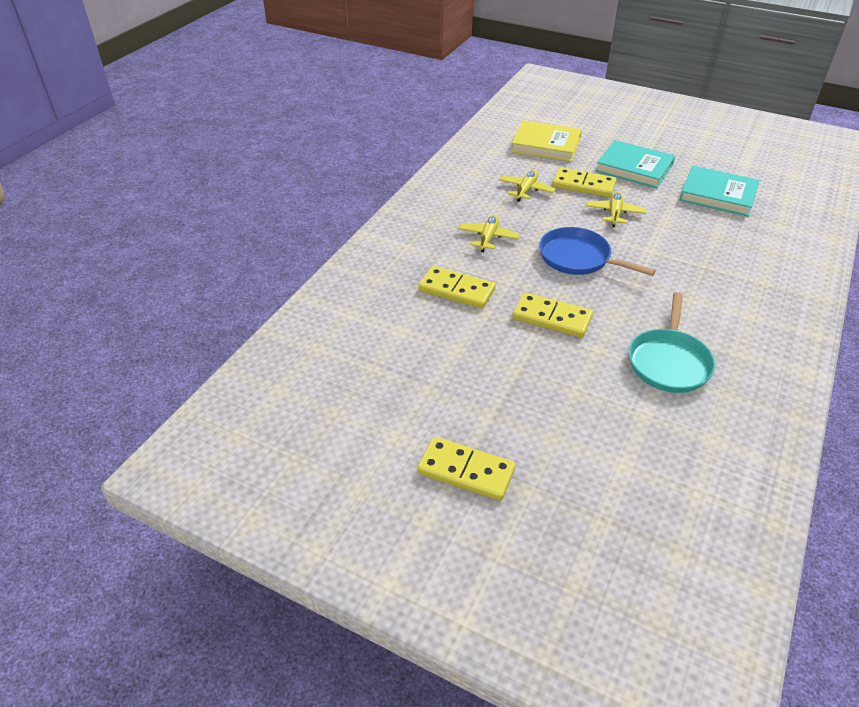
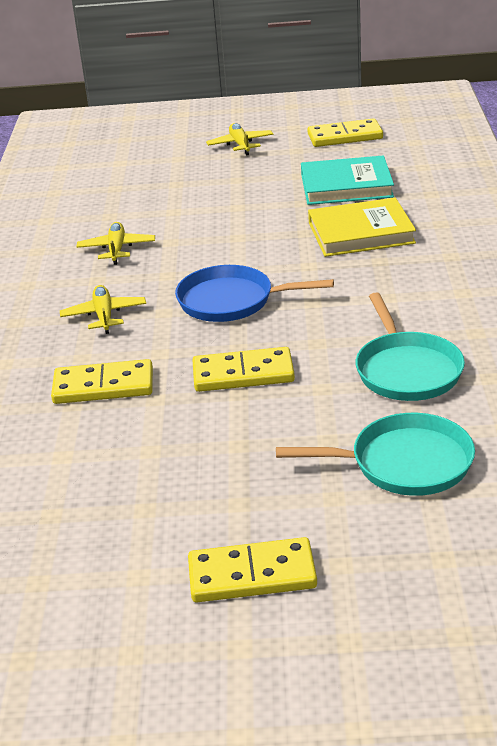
camera: 25 degrees left, 10 degrees down
yellow book [511,120,582,162] -> yellow book moved to [308,198,416,257]
yellow domino [552,167,617,197] -> yellow domino moved to [307,118,383,147]
yellow plane [586,191,646,227] -> yellow plane moved to [206,123,273,156]
turquoise book [596,140,675,188] -> none
none -> turquoise pan [276,413,475,496]

